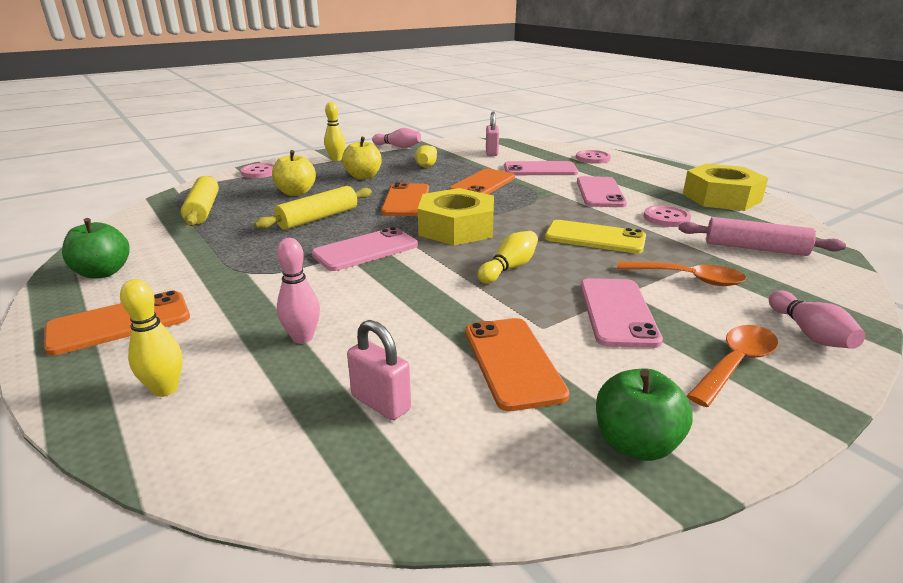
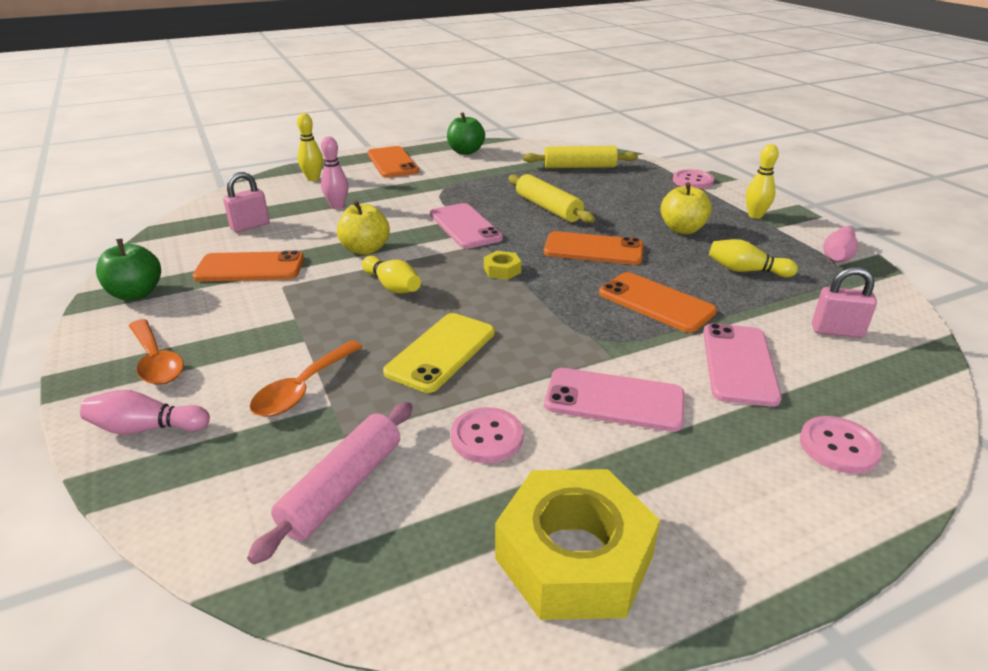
camera: 100 degrees right, 5 degrees up
yellow apple [272,150,316,196] -> yellow apple moved to [337,200,390,255]
yellow nut [418,188,494,245] -> yellow nut [484,251,521,280], size x0.42
pink phone [580,278,663,348] -> none

